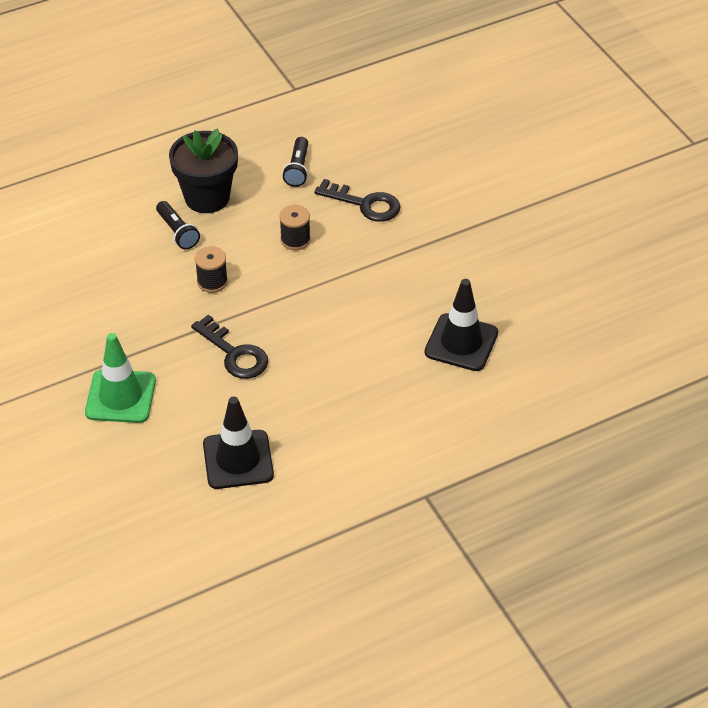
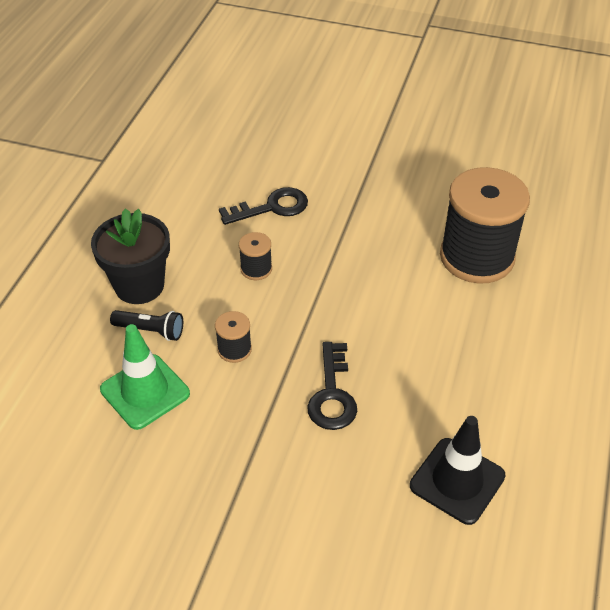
camera: 45 degrees left, 0 degrees up
green traffic cone [85,333,156,423] -> green traffic cone moved to [100,324,190,430]
black key [191,315,268,379] -> black key turned 90 degrees clockwise [307,342,357,430]
black flashlight [282,137,308,187] -> none
black traffic cone [425,279,498,371] -> black spool [440,167,530,284]

